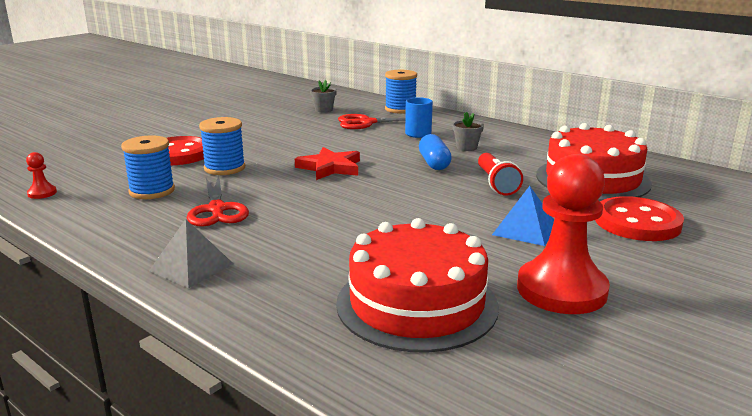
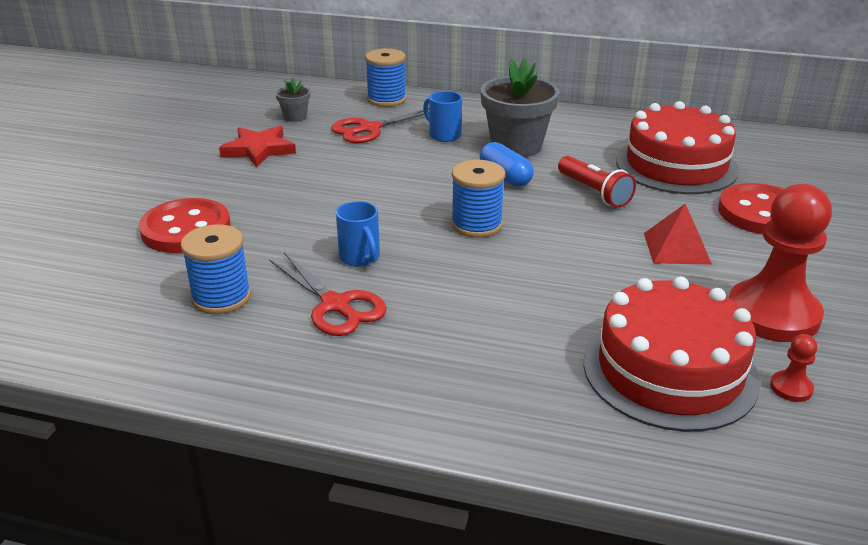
camera: 25 degrees left, 10 degrees up
red pawn [26,152,57,199] -> red pawn moved to [770,334,817,402]
grey pyramid [149,219,234,288] -> none
blue spool [199,117,245,175] -> blue spool moved to [451,160,505,238]
red star [295,147,360,180] -> red star moved to [219,126,296,167]
grey flower pot [452,112,484,151] -> grey flower pot [480,59,559,157], size x2.08
blue pyramid [492,186,554,246] -> red pyramid [644,204,712,265]
none -> blue mug [336,201,380,267]

